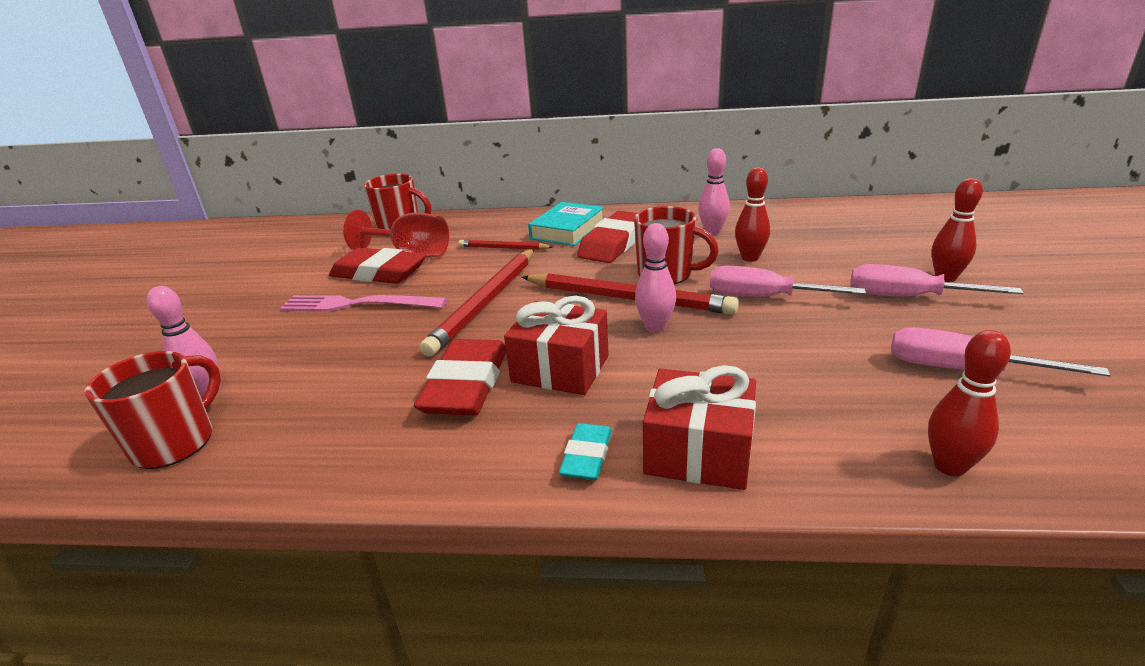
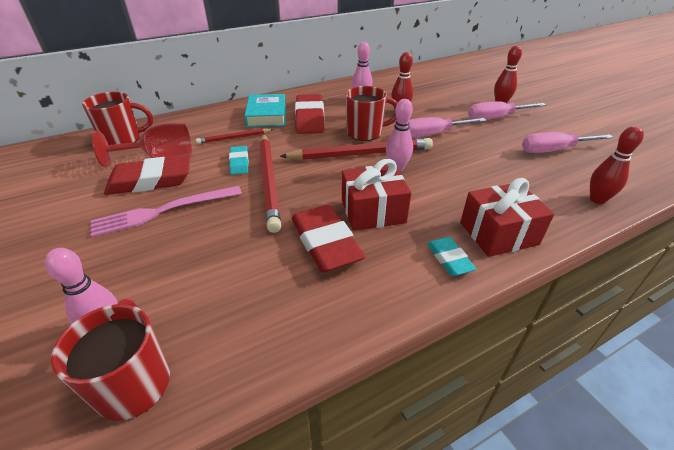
camera: 35 degrees left, 10 degrees up
none -> turquoise eraser [229,146,249,175]

